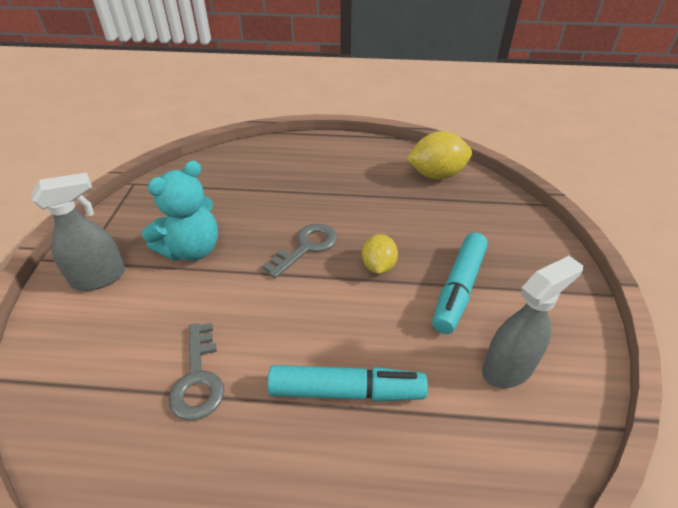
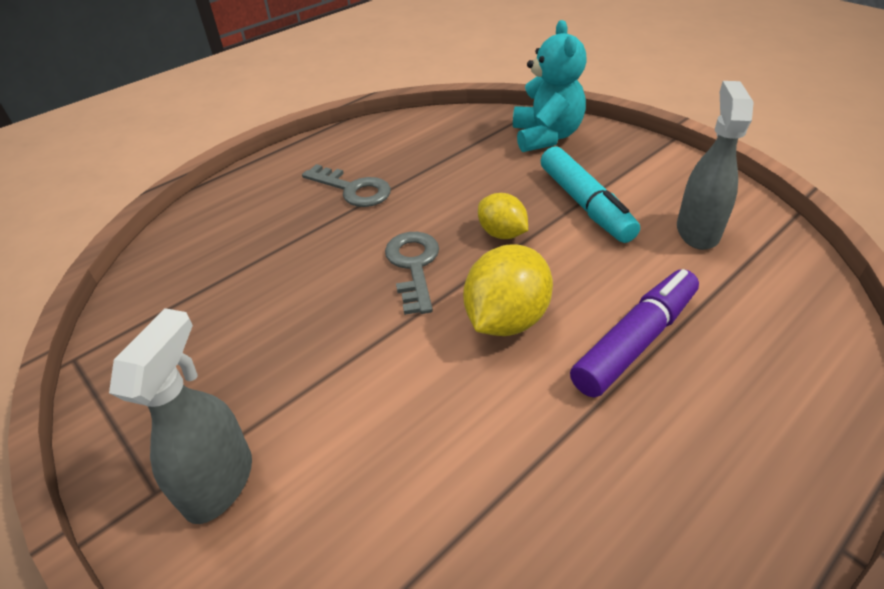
camera: 45 degrees left, 0 degrees up
turquoise teddy bear [142,160,218,261] -> turquoise teddy bear moved to [513,20,587,152]
grey key [169,323,224,421] -> grey key moved to [302,164,391,207]
turquoise marker [267,365,428,402] -> purple marker [570,269,699,398]
yellow lemon [406,131,472,180] -> yellow lemon moved to [463,244,553,336]

